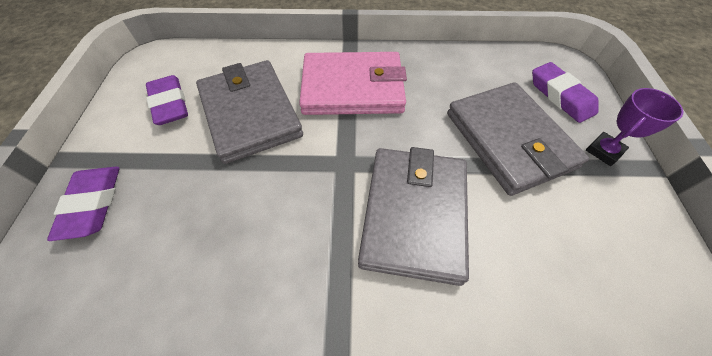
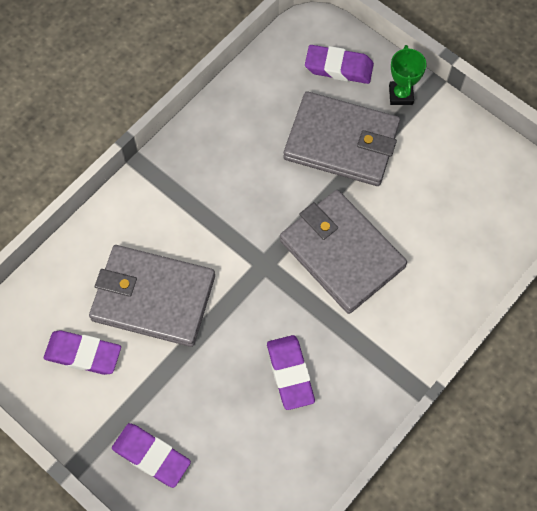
camera: 50 degrees left, 10 degrees up
pink wallet [299,52,407,115] -> none
purple trophy [586,88,683,166] -> green trophy [389,45,427,105]
none -> purple eraser [267,335,315,410]

